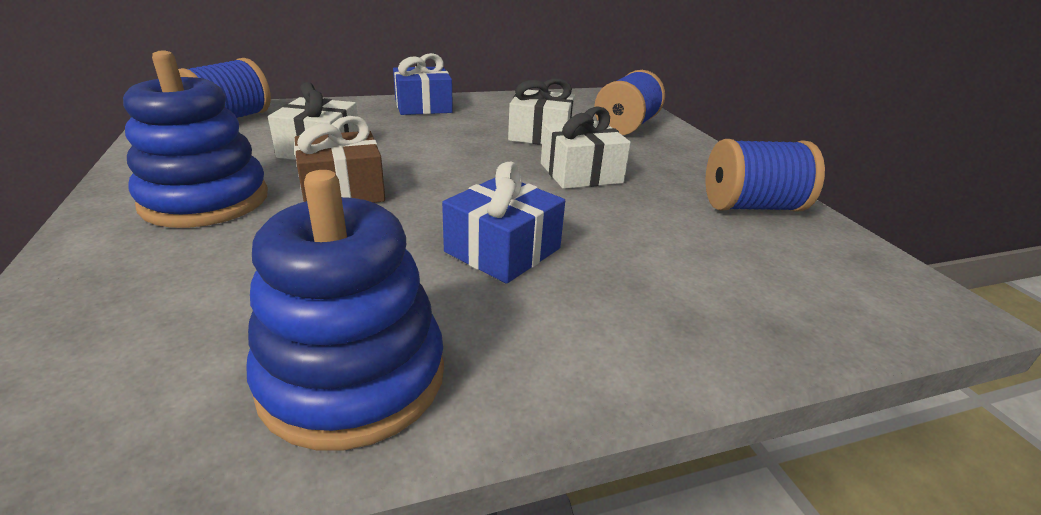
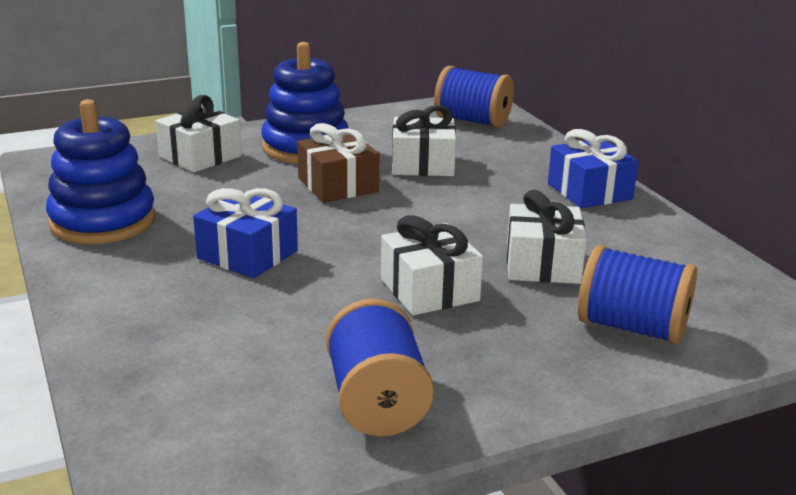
camera: 85 degrees right, 5 degrees down
none -> white gift [156,95,242,173]

